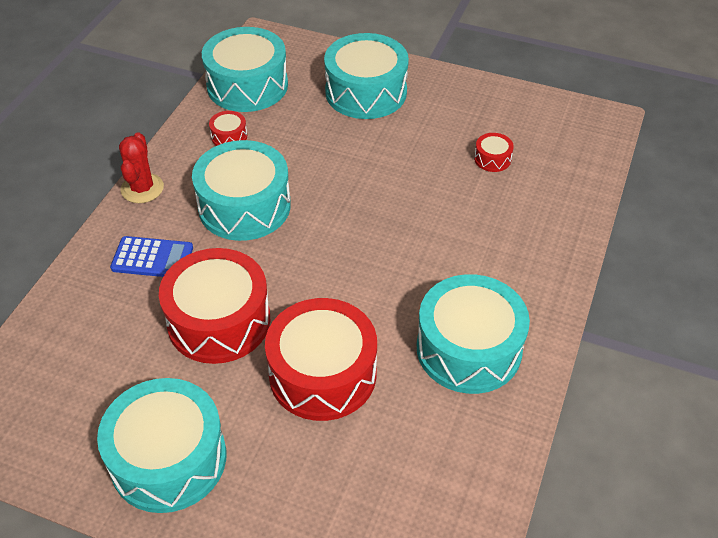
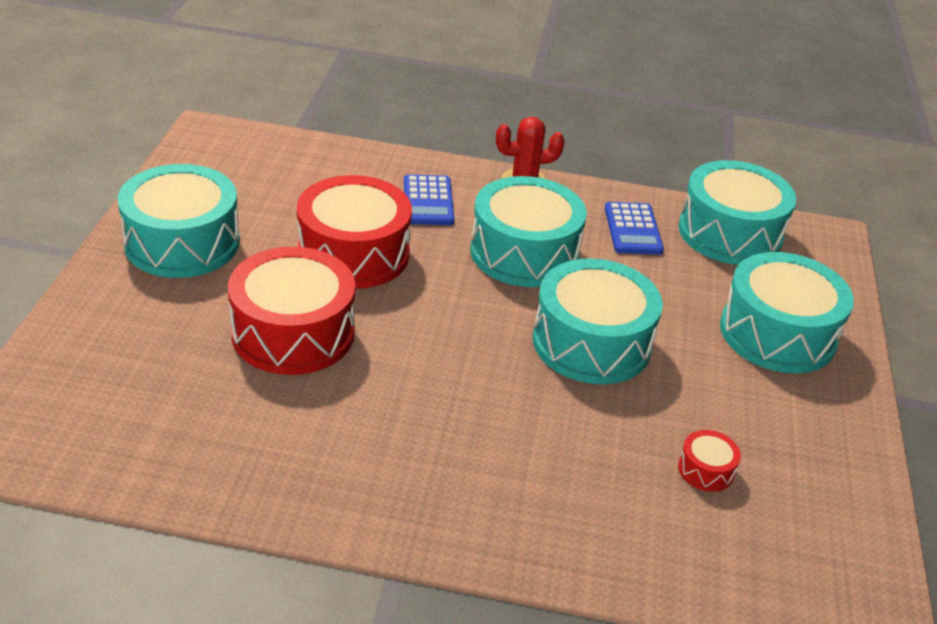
camera: 75 degrees right, 10 degrees down
red drum [209,111,247,146] -> blue calculator [605,202,664,255]
turquoise drum [417,274,530,394] -> turquoise drum moved to [533,258,663,384]

